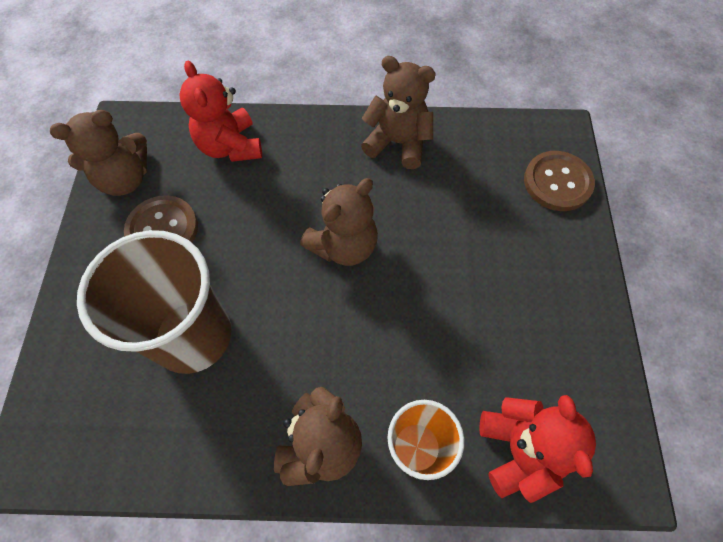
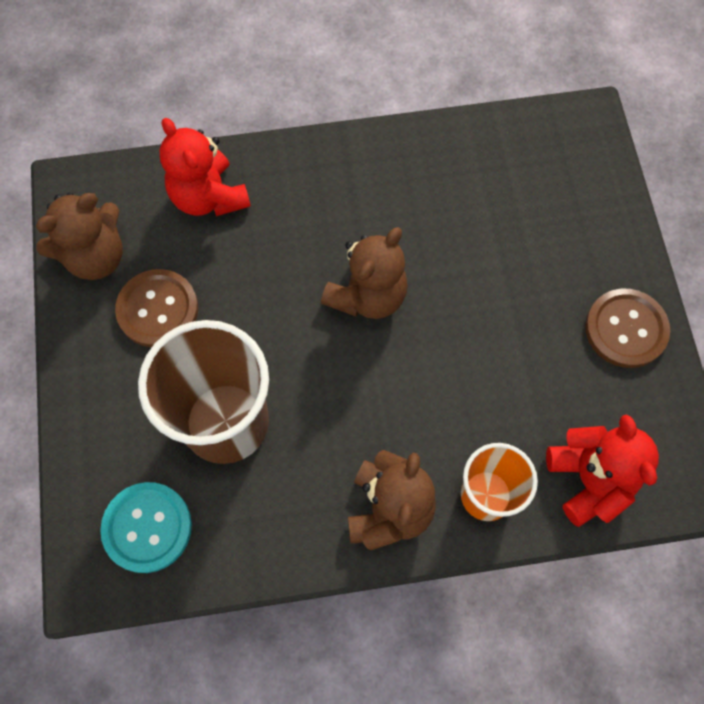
camera: 10 degrees left, 5 degrees up
brown teddy bear [361,56,436,169] -> none
brown button [524,151,595,211] -> brown button moved to [585,289,670,368]
none -> turquoise button [100,482,192,573]

